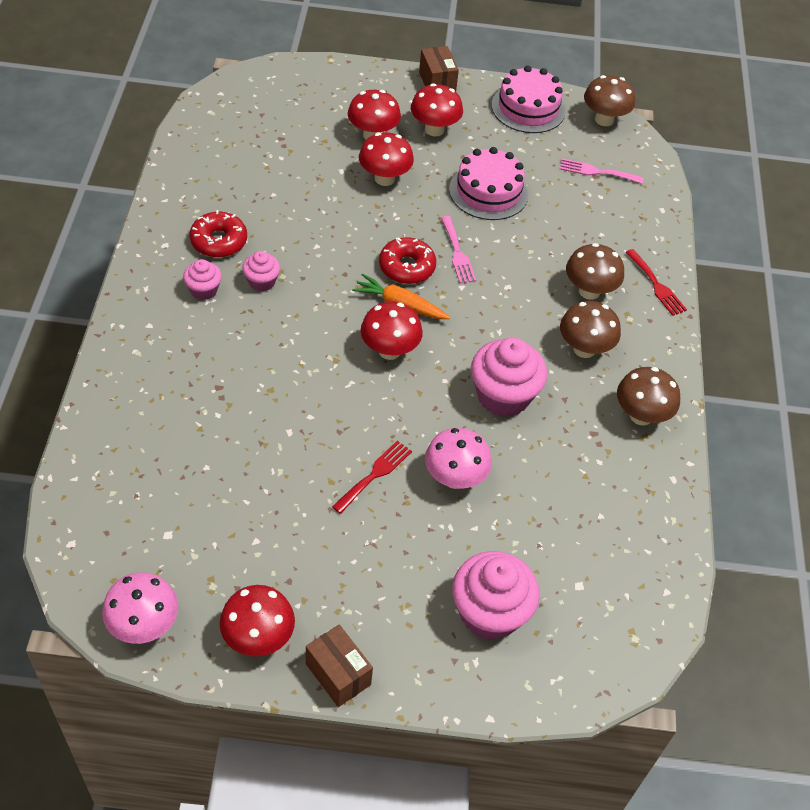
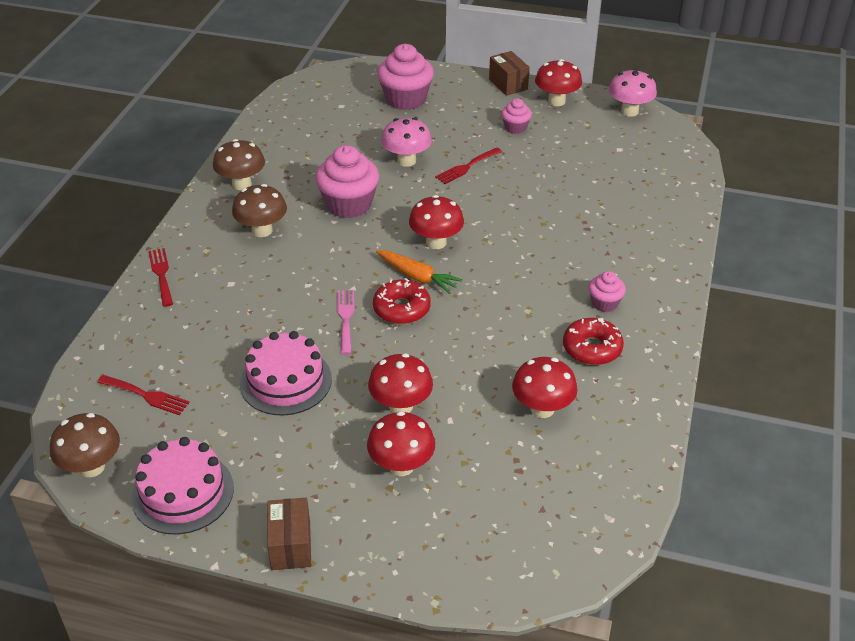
camera: 165 degrees left, 10 degrees down
pink cupcake [242,251,280,292] -> pink cupcake moved to [501,98,532,134]
red mushroom [411,84,463,136] -> red mushroom moved to [512,357,578,418]
pink fork [560,158,644,184] -> red fork [97,375,190,415]
brown mushroom [566,243,624,300] -> none

